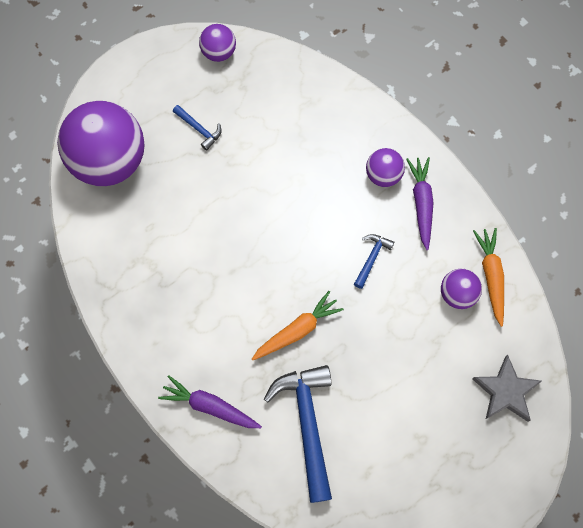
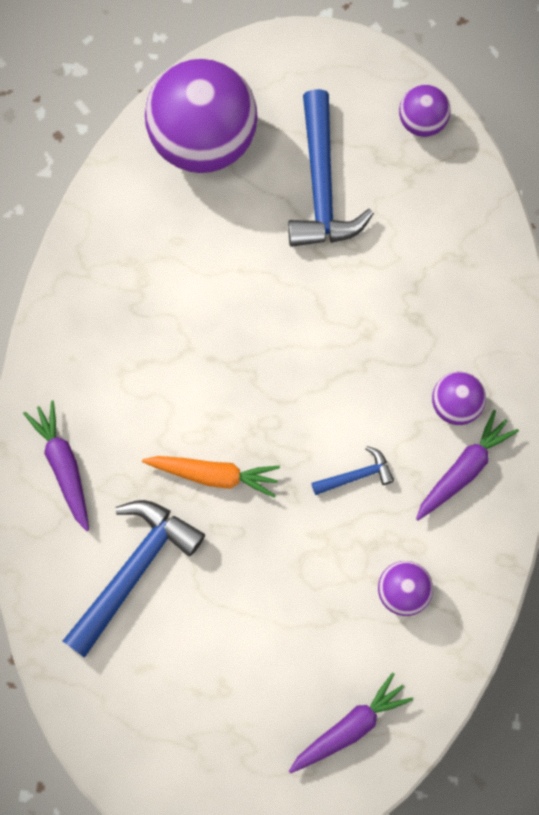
camera: 45 degrees right, 5 degrees up
blue hammer [173,105,222,151] -> blue hammer [288,89,374,247], size x2.09
grey star [472,355,542,422] -> purple carrot [289,673,413,773]
orange carrot [473,228,504,327] -> none

